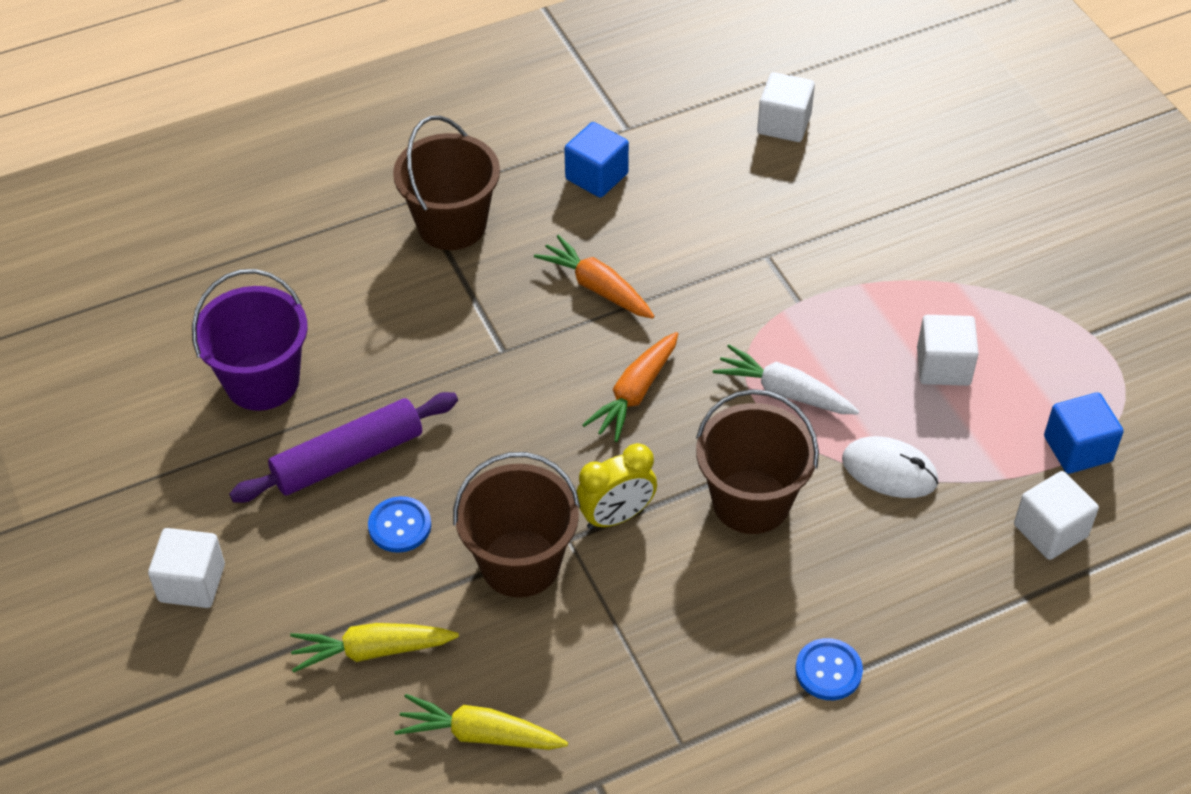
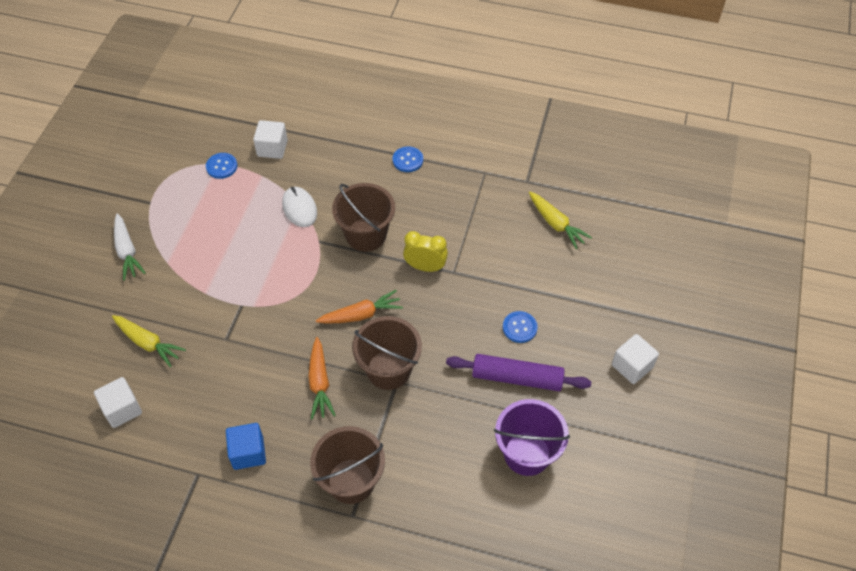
camera: 140 degrees left, 5 degrees up
yellow carrot [290,623,459,673] -> yellow carrot moved to [112,315,186,367]
brown bucket [453,452,580,598] -> brown bucket moved to [352,316,422,390]
white carrot [713,345,859,414] -> white carrot moved to [114,213,146,281]
white cube [917,315,979,386] -> none
blue cube [1044,392,1124,474] -> blue button [206,153,237,179]

